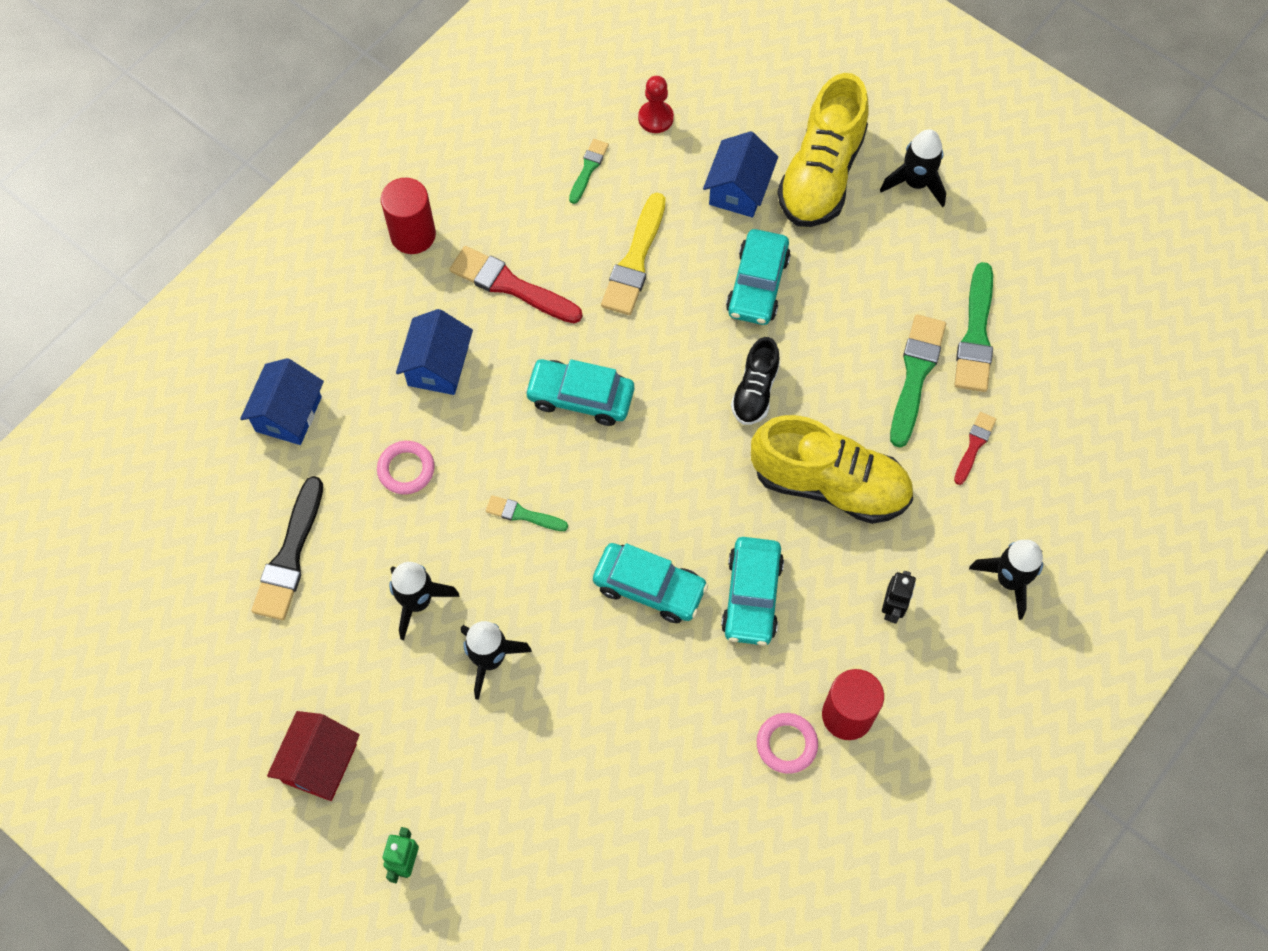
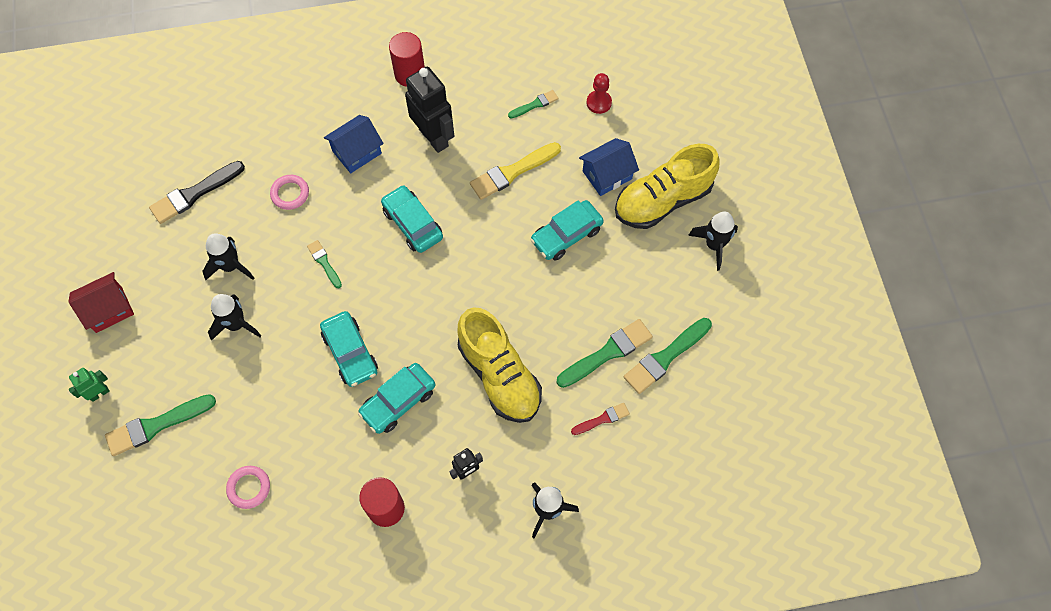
camera: 40 degrees right, 0 degrees up
blue house [240,358,324,445] -> none
red brush [450,246,582,323] -> black robot [405,67,454,153]
black shoe [731,337,780,425] -> none
pink ring [757,713,818,774] -> pink ring moved to [226,466,270,509]
none -> green brush [105,394,216,456]

